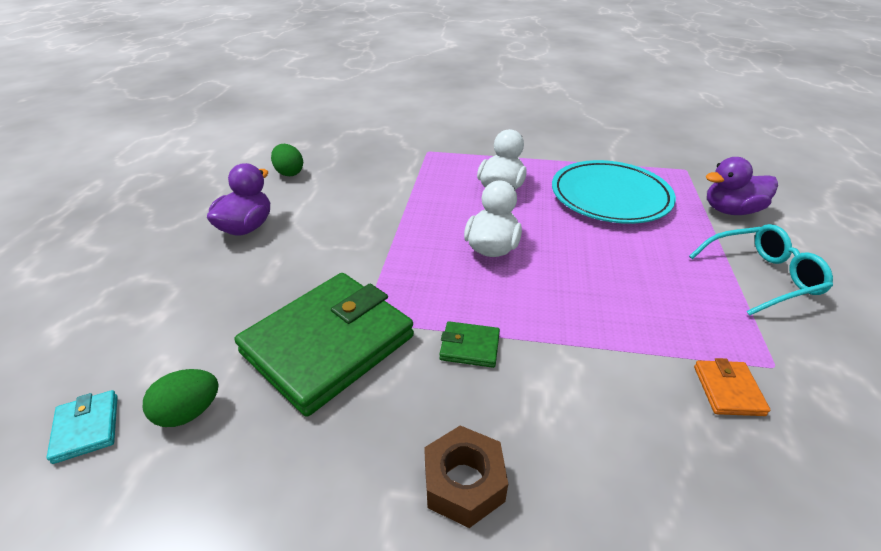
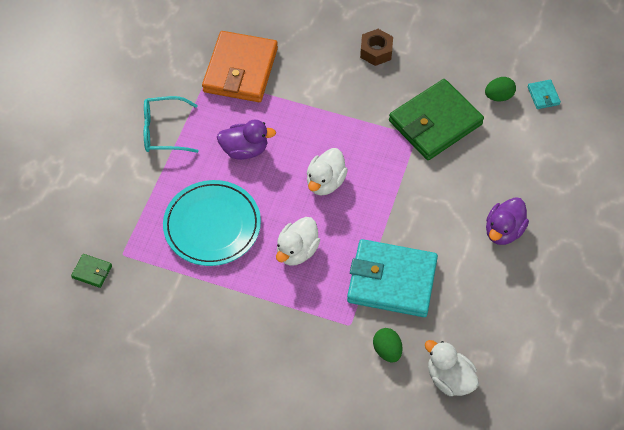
camera: 170 degrees left, 20 degrees up
green egg [271,144,303,176] -> green egg moved to [373,328,403,362]
green wallet [439,321,500,368] -> green wallet moved to [71,254,112,288]
orange wallet [694,358,770,416] -> orange wallet [202,31,278,102], size x2.47
purple duck [706,157,778,215] -> purple duck moved to [217,120,276,160]
none -> turquoise wallet [347,239,438,317]
none -> white duck [425,340,479,396]

